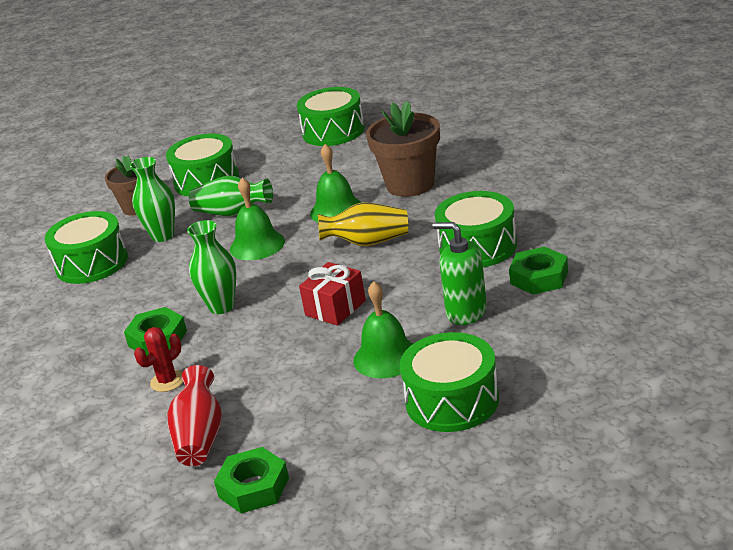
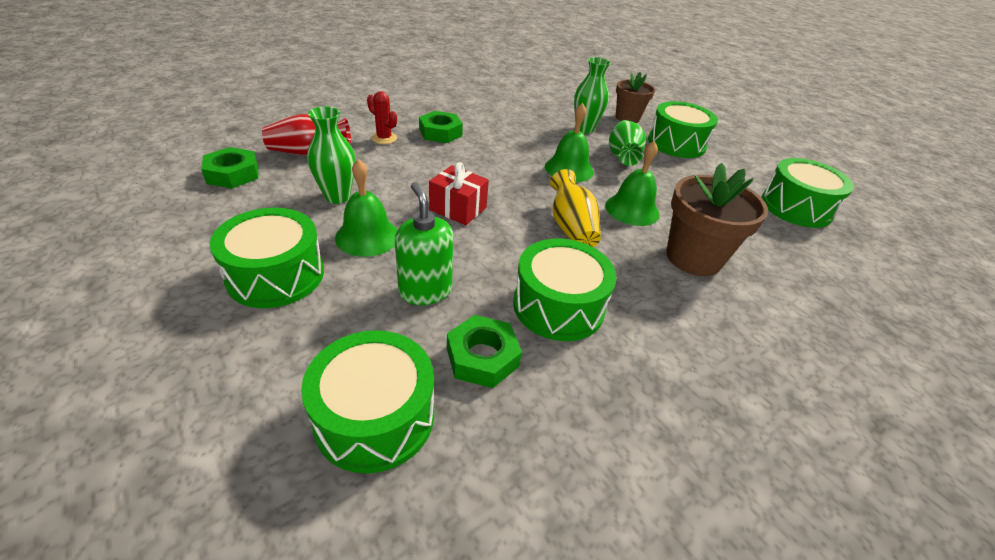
camera: 75 degrees right, 10 degrees up
green drum [45,211,128,284] -> green drum moved to [301,330,434,474]
green vase [187,220,236,314] -> green vase moved to [307,106,355,204]
green soap dispenser [432,222,487,325] -> green soap dispenser turned 45 degrees counterclockwise [395,182,453,305]

